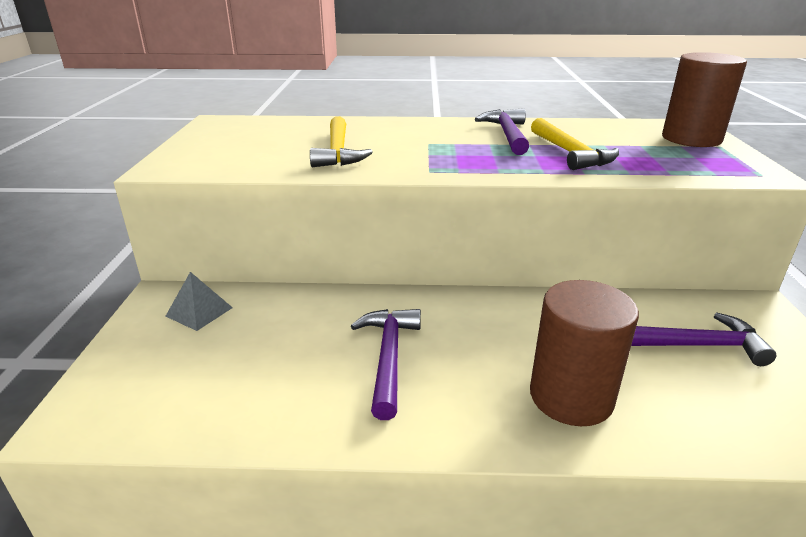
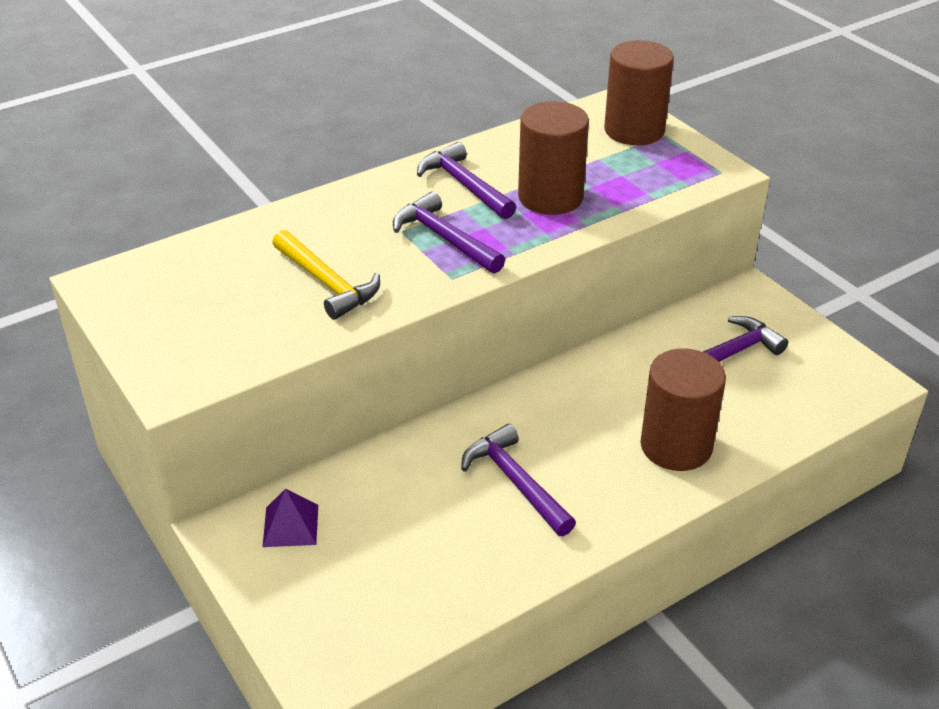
camera: 35 degrees left, 10 degrees up
grey pyramid [166,272,233,331] -> purple pyramid [263,489,318,547]
yellow hammer [531,118,619,170] -> brown cylinder [518,101,589,215]
none -> purple hammer [393,192,505,273]

